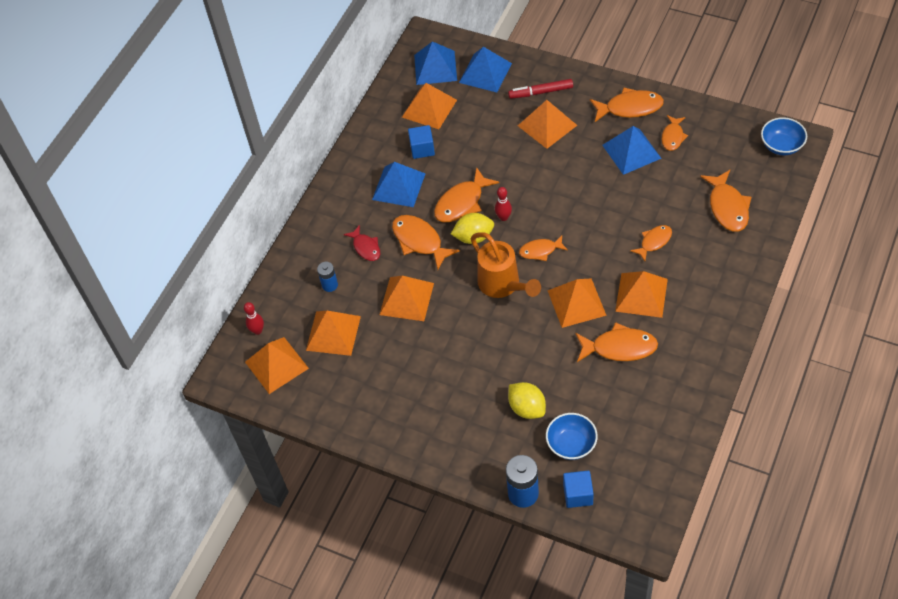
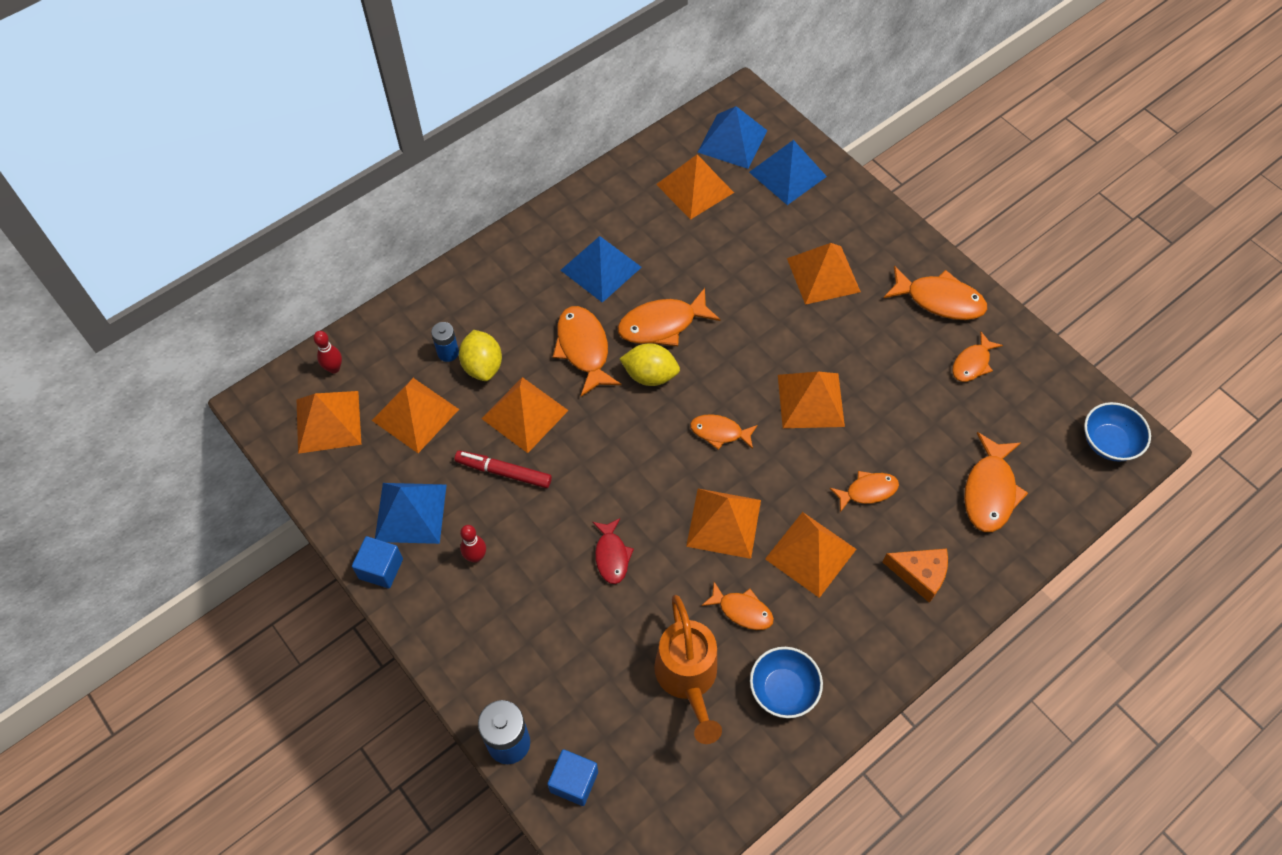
camera: 20 degrees right, 5 degrees up
red fish [344,225,380,261] -> red fish moved to [592,518,634,584]
blue cube [408,125,435,159] -> blue cube moved to [352,536,403,588]
orange watering can [471,232,541,298] -> orange watering can moved to [654,595,722,744]
red bowling pin [495,187,512,221] -> red bowling pin moved to [460,525,486,563]
red marker [508,79,573,99] -> red marker moved to [455,450,552,488]
yellow lemon [508,382,546,419] -> yellow lemon moved to [459,330,502,381]
blue bowl [546,413,598,460] -> blue bowl moved to [750,647,823,718]
orange fish [575,322,658,362] -> orange fish [701,582,774,630], size x0.62
blue pyramid [602,126,661,175] -> blue pyramid moved to [375,483,447,544]
none -> orange pyramid [778,372,845,428]
none -> orange cheese [883,548,948,603]

